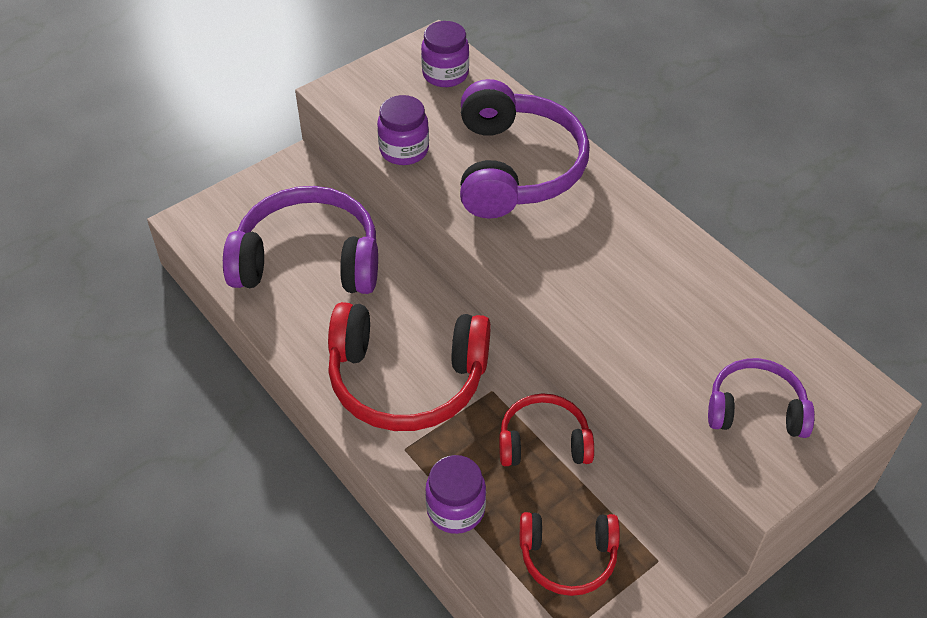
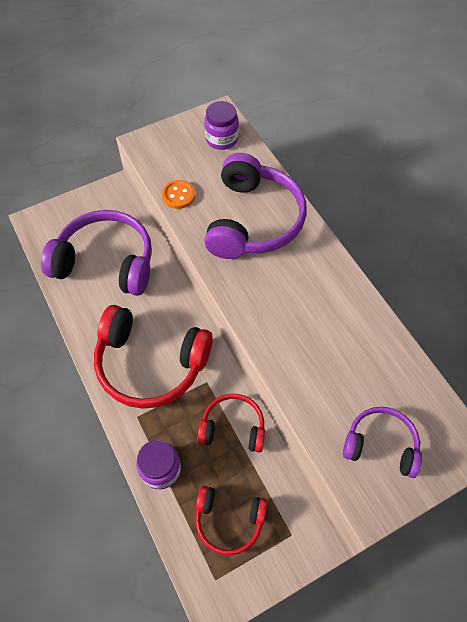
camera: 10 degrees right, 10 degrees up
purple jar [377,95,429,165] -> orange button [162,180,195,209]

